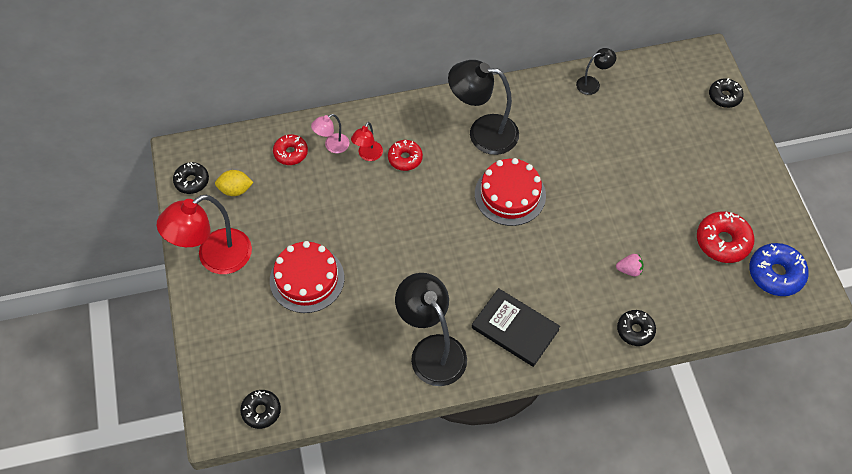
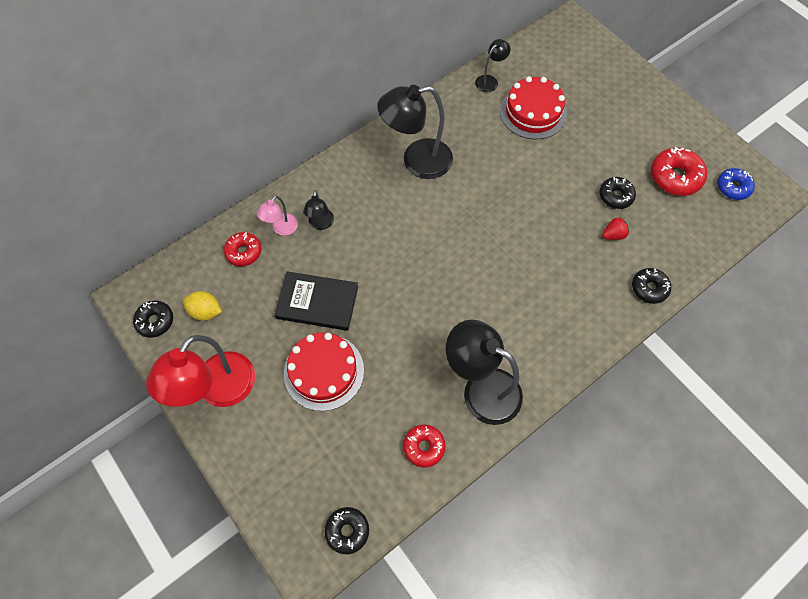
camera: 25 degrees left, 5 degrees up
yellow lemon [215,170,254,196] -> yellow lemon turned 45 degrees clockwise [183,291,222,321]
red lamp [351,122,383,161] -> black lamp [303,190,334,230]
red donut [388,140,423,171] -> red donut moved to [403,424,446,468]
black book [472,288,560,367] -> black book moved to [274,271,358,331]
red cake [475,158,546,226] -> red cake moved to [500,76,567,139]
pink strawberry [616,254,644,276] -> red strawberry [602,217,629,240]
black donut [709,78,744,108] -> black donut moved to [599,177,636,209]
blue donut [749,243,809,296] -> blue donut [717,168,755,200], size x0.65

